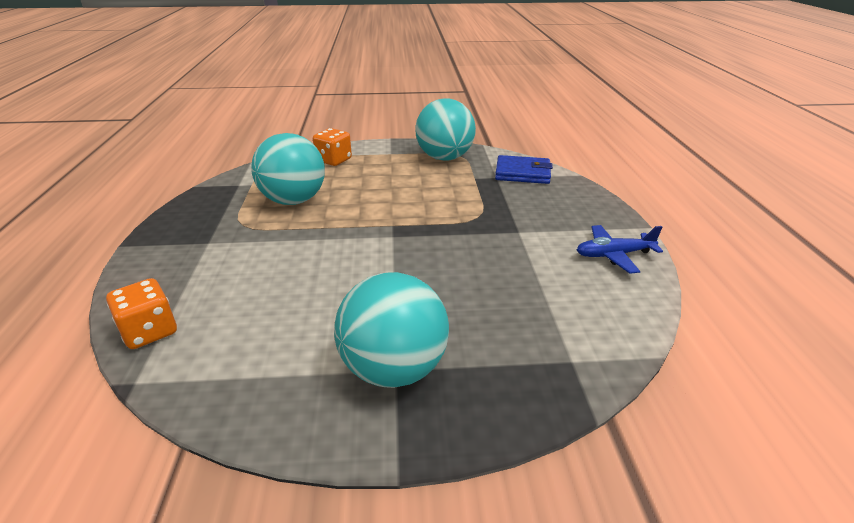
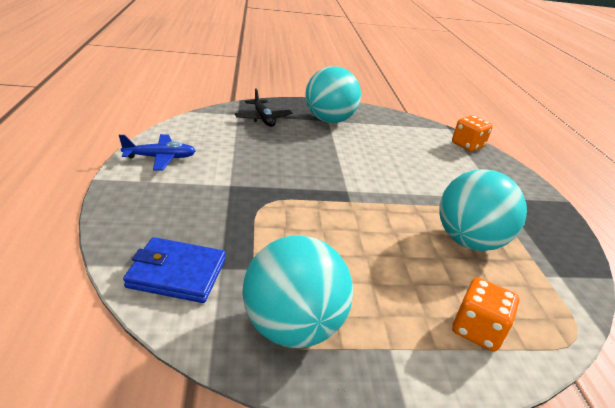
camera: 175 degrees right, 0 degrees up
none -> black plane [235,88,293,127]

